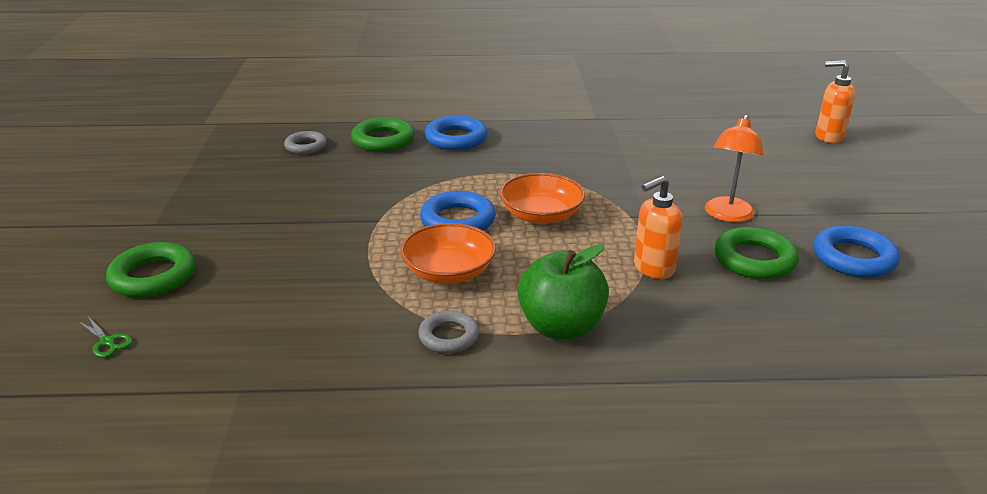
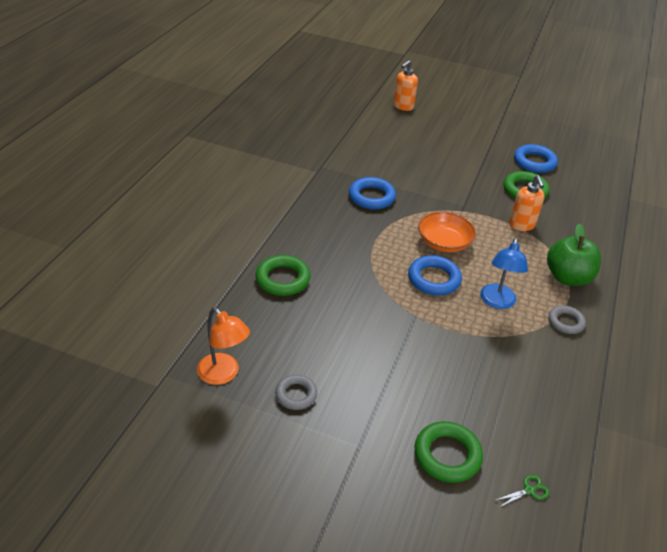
camera: 70 degrees left, 10 degrees up
grey ring [284,131,327,154] -> grey ring moved to [275,375,317,410]
orange bowl [400,223,496,284] -> blue lamp [480,238,528,309]
blue ring [425,116,488,150] -> blue ring moved to [349,177,396,209]
orange lamp [705,114,764,222] -> orange lamp moved to [197,307,250,385]

